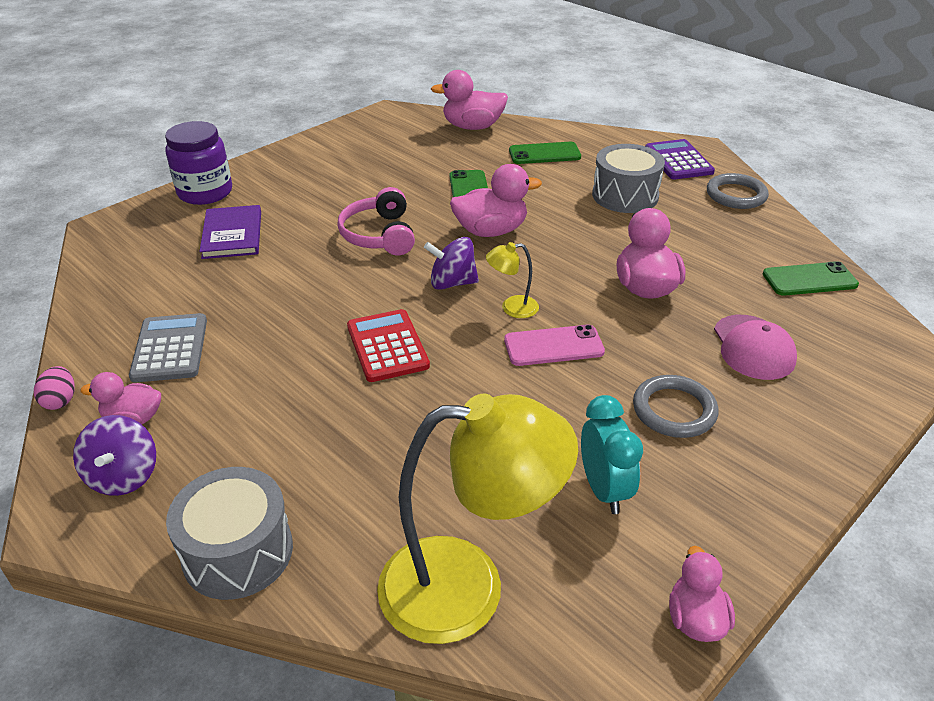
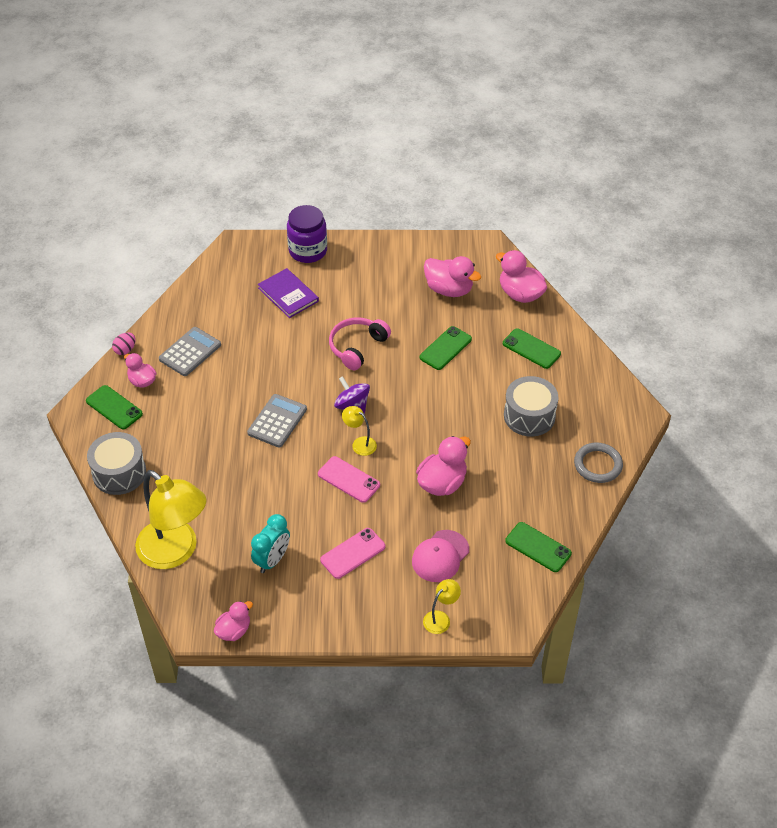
camera: 45 degrees right, 10 degrees up
purple spinning top [73,415,156,496] -> green phone [86,385,143,429]
purple book [199,205,261,259] -> purple book turned 75 degrees counterclockwise [258,268,319,318]
red calculator [347,309,430,382] -> grey calculator [247,394,307,448]
pink duck [450,164,542,237] -> pink duck moved to [424,256,481,297]
grey ring [633,375,719,438] -> pink phone [320,528,385,579]
purple calculator [645,139,715,179] -> none
none -> yellow lamp [423,579,461,634]

